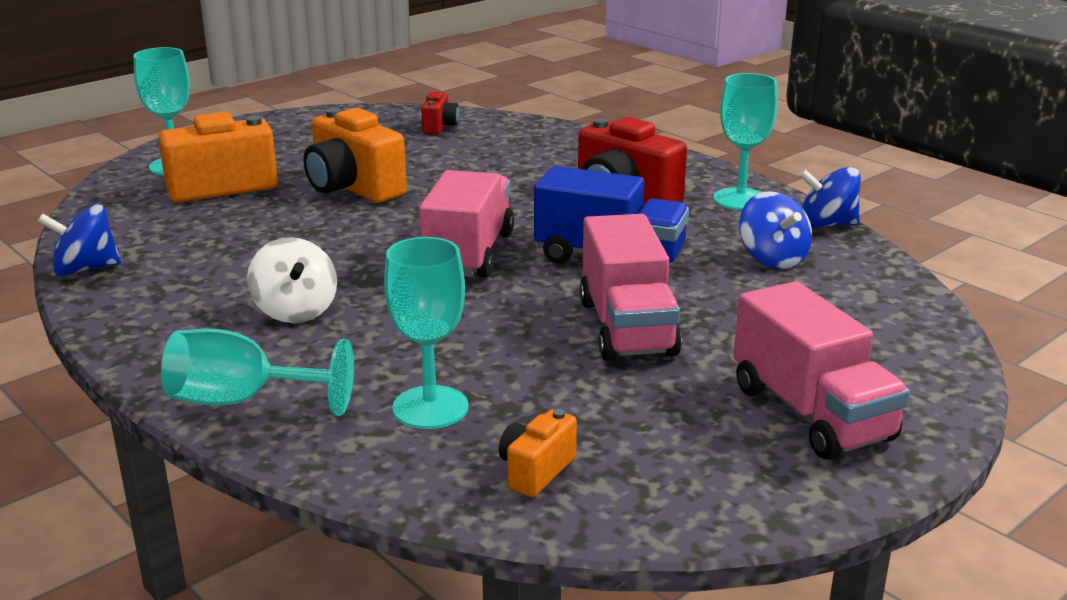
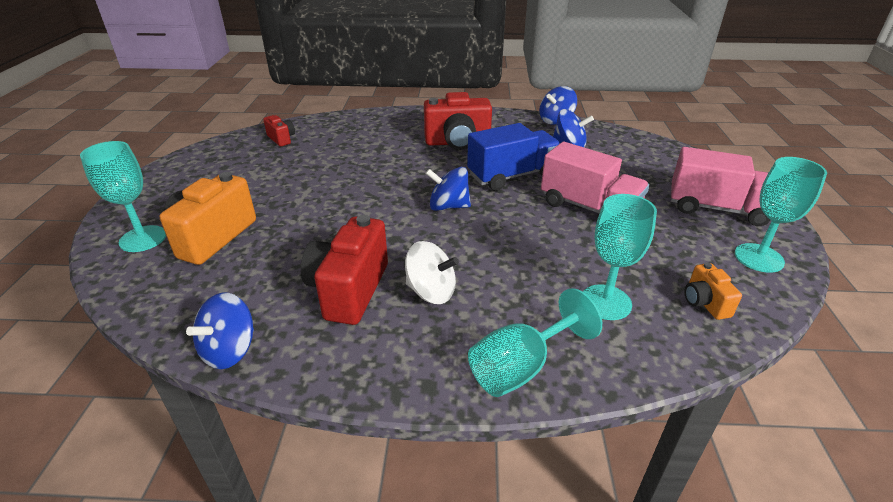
camera: 45 degrees left, 10 degrees up
orange camera [304,108,407,203] -> none
pink truck [419,170,514,278] -> blue spinning top [426,167,471,211]
turquoise goblet [713,73,778,210] -> turquoise goblet moved to [735,157,827,273]
none -> red camera [301,215,388,325]

